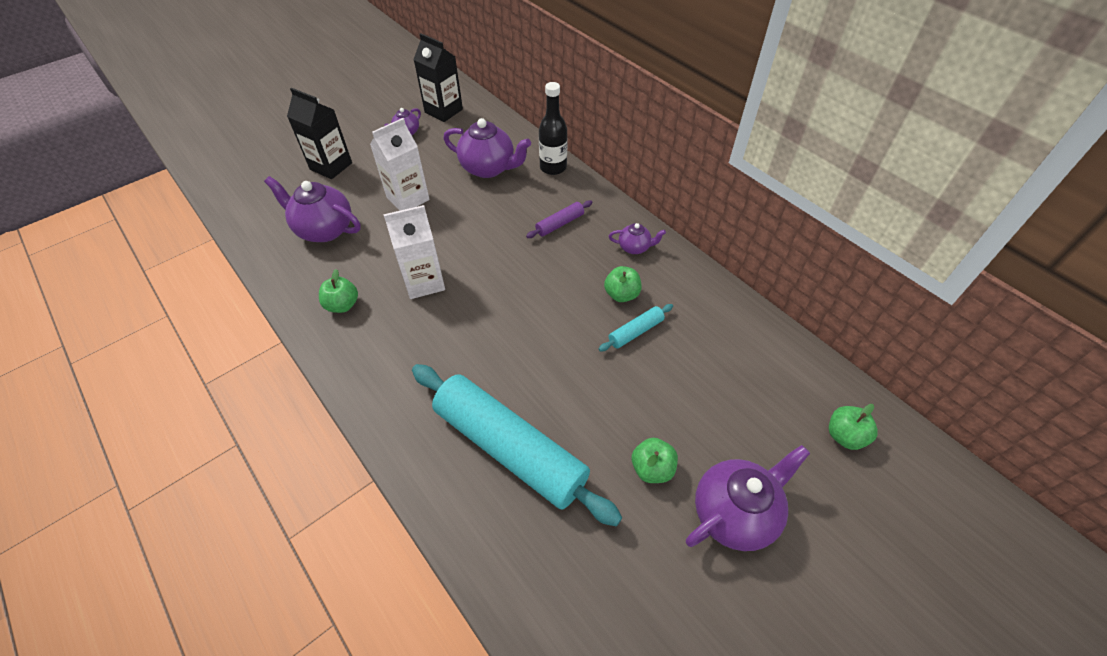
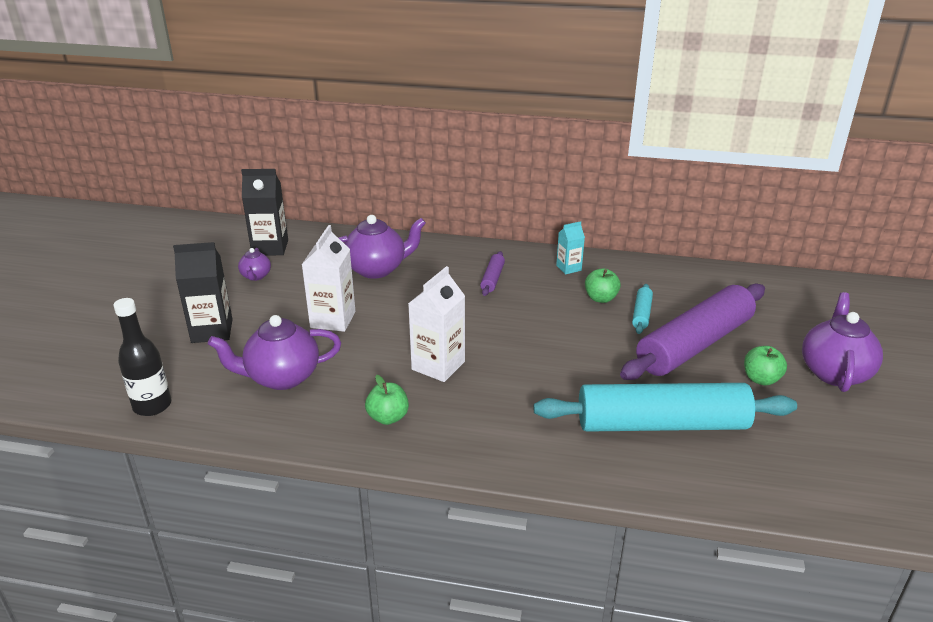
camera: 40 degrees left, 20 degrees down
black bottle [539,82,568,175] -> black bottle moved to [113,298,171,416]
purple teapot [609,223,666,254] -> turquoise carton [556,221,585,274]
green apple [829,404,878,450] -> none
none -> purple rolling pin [620,283,765,380]

